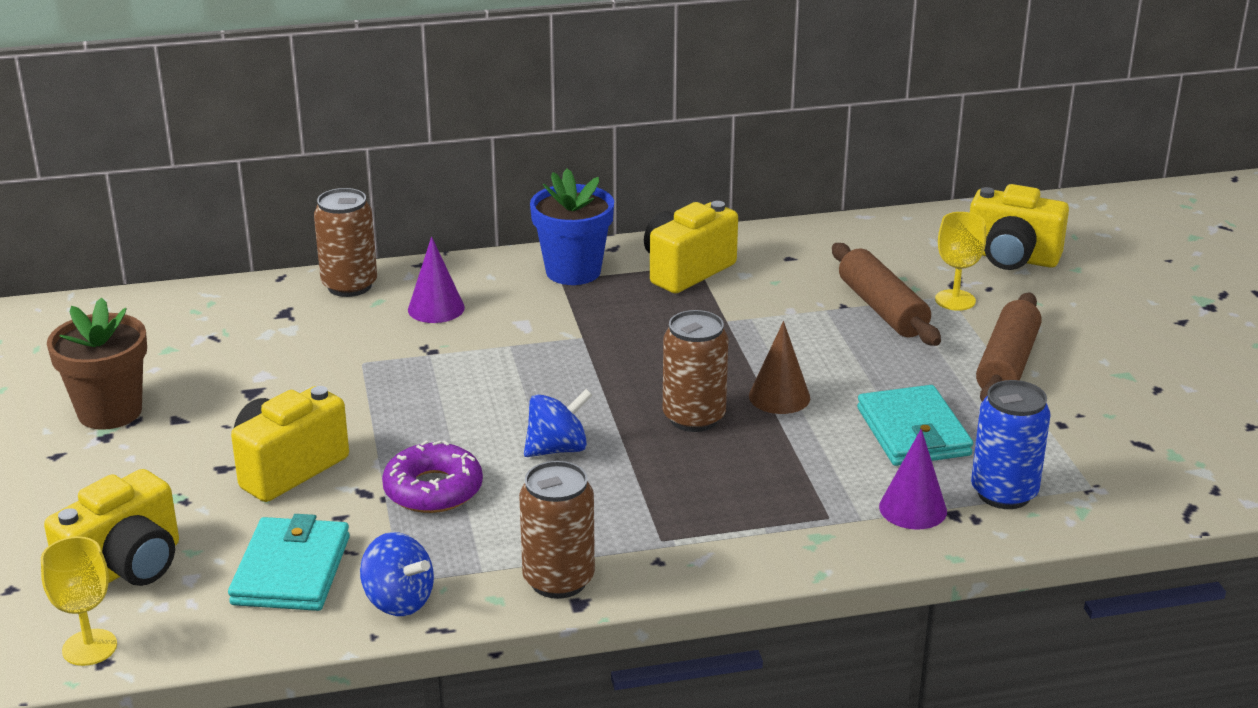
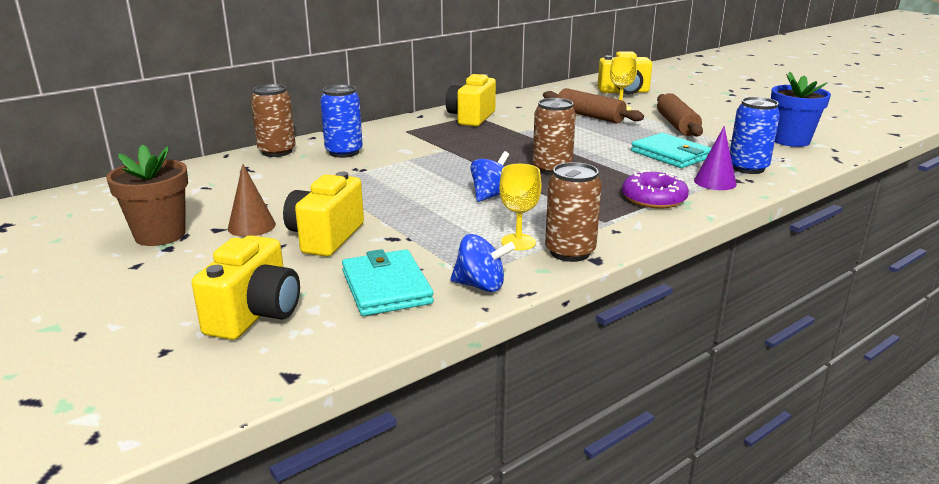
camera: 25 degrees left, 5 degrees down
yellow goblet [41,536,117,666] -> yellow goblet moved to [499,164,541,250]
purple donut [382,440,483,513] -> purple donut moved to [622,170,689,209]
purple cone [408,237,465,323] -> blue can [320,85,363,158]
blue flower pot [530,169,614,285] -> blue flower pot moved to [771,71,831,147]
brown cone [749,321,810,414] -> brown cone moved to [228,164,276,237]

